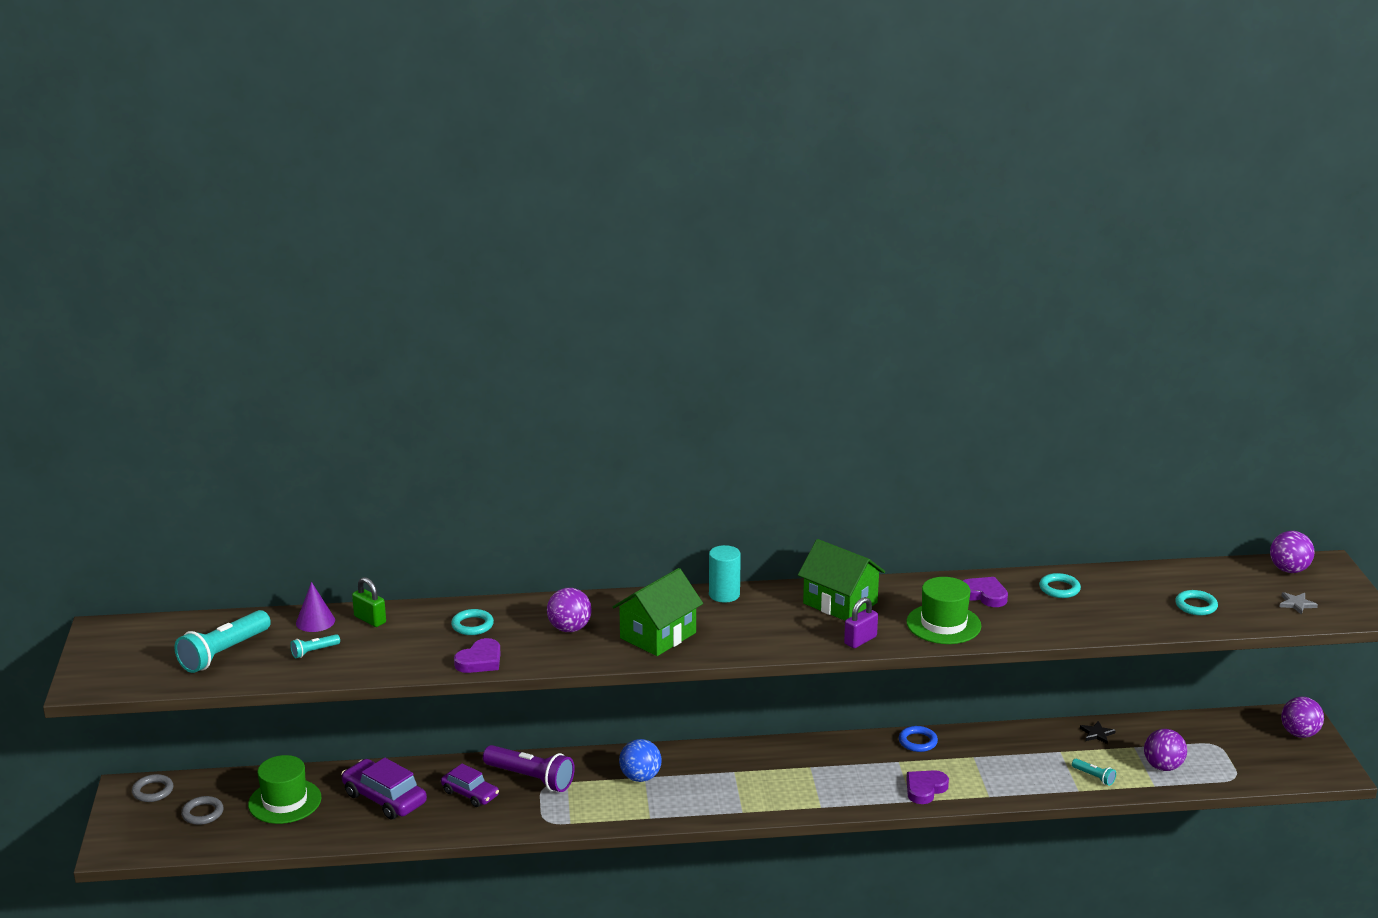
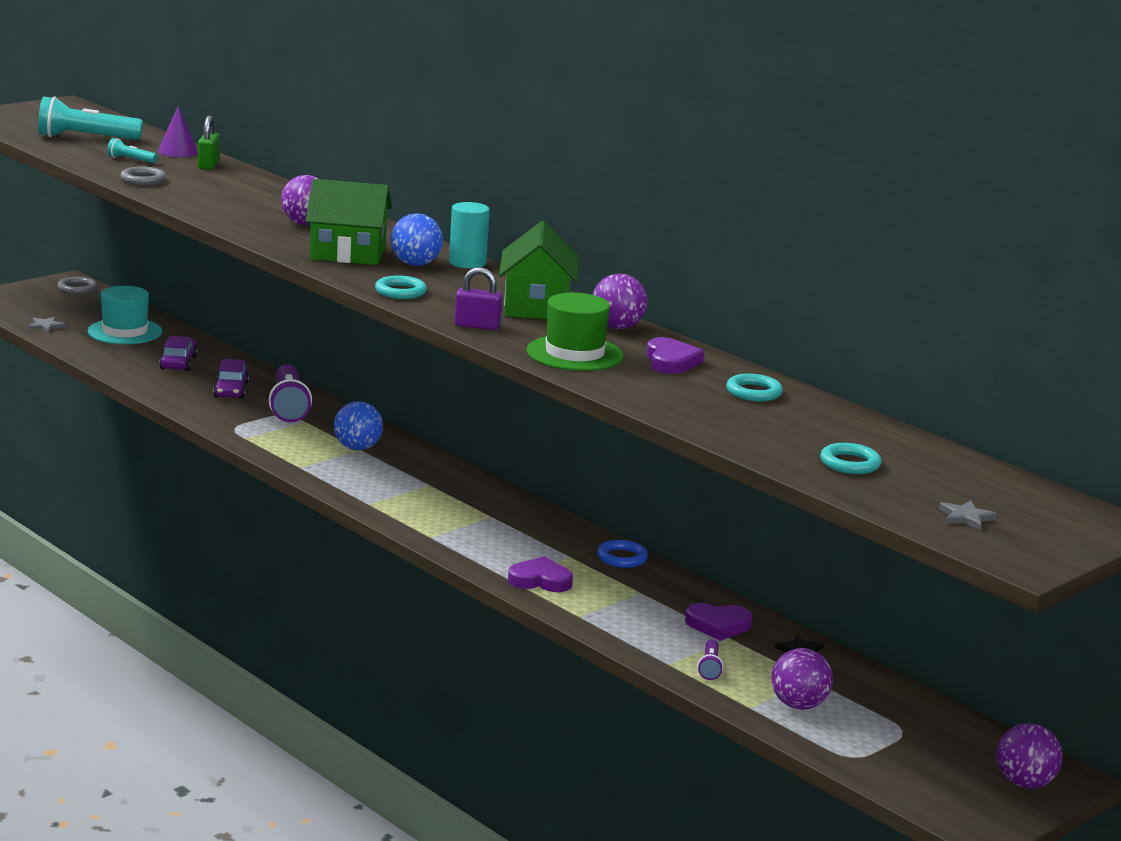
camera: 50 degrees right, 5 degrees down
grey ring [181,796,224,825] -> grey ring moved to [120,167,166,185]
green hat [248,755,321,824] -> turquoise hat [88,286,162,345]
purple car [341,758,427,820] -> purple car [159,336,198,371], size x0.66
turquoise ring [451,609,494,635] -> turquoise ring moved to [375,275,427,299]
purple heart [454,638,501,673] -> purple heart moved to [685,603,752,641]
turquoise flashlight [1072,759,1116,786] -> purple flashlight [698,640,723,680]
purple ball [1270,531,1315,573] -> purple ball moved to [592,274,648,329]
none -> grey star [28,317,66,333]
none -> blue ball [391,213,443,266]

